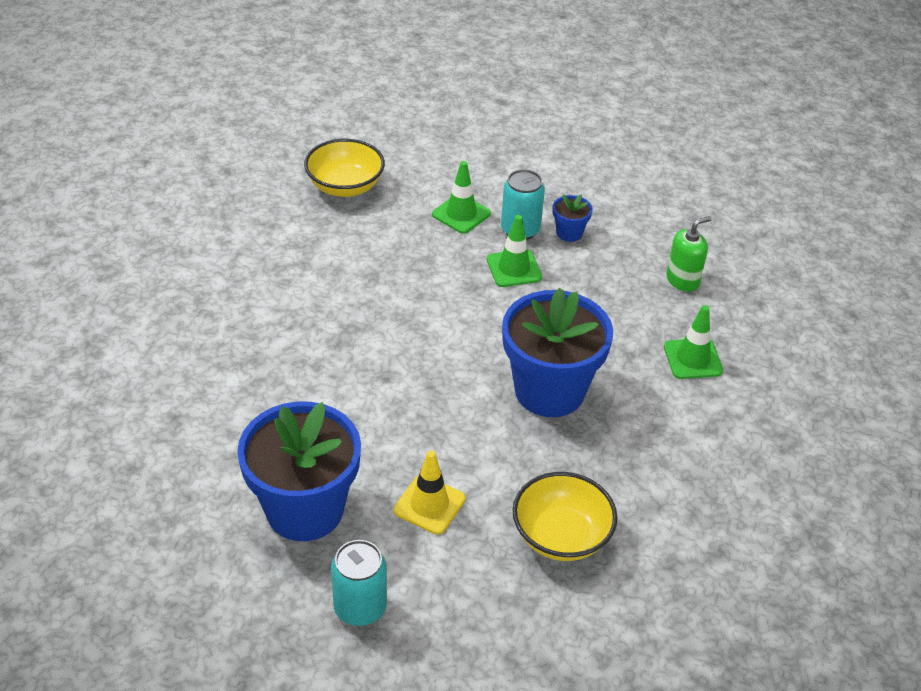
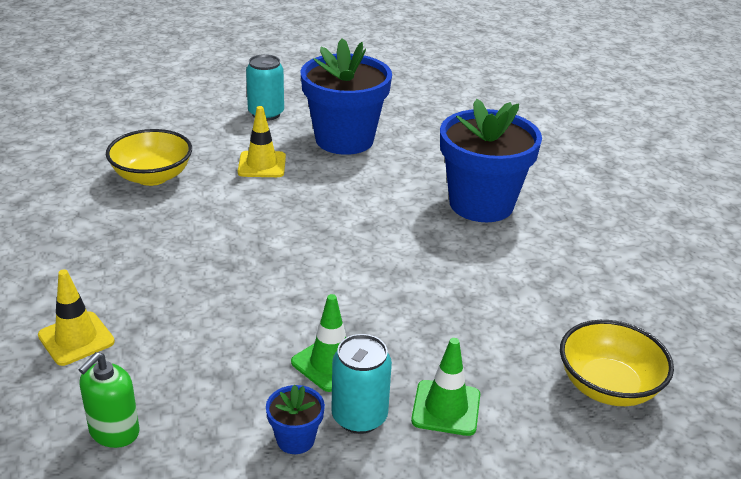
camera: 150 degrees right, 10 degrees down
blue flower pot [502,288,613,417] -> blue flower pot moved to [440,99,542,222]
green traffic cone [664,305,723,379] -> yellow traffic cone [38,269,115,366]

